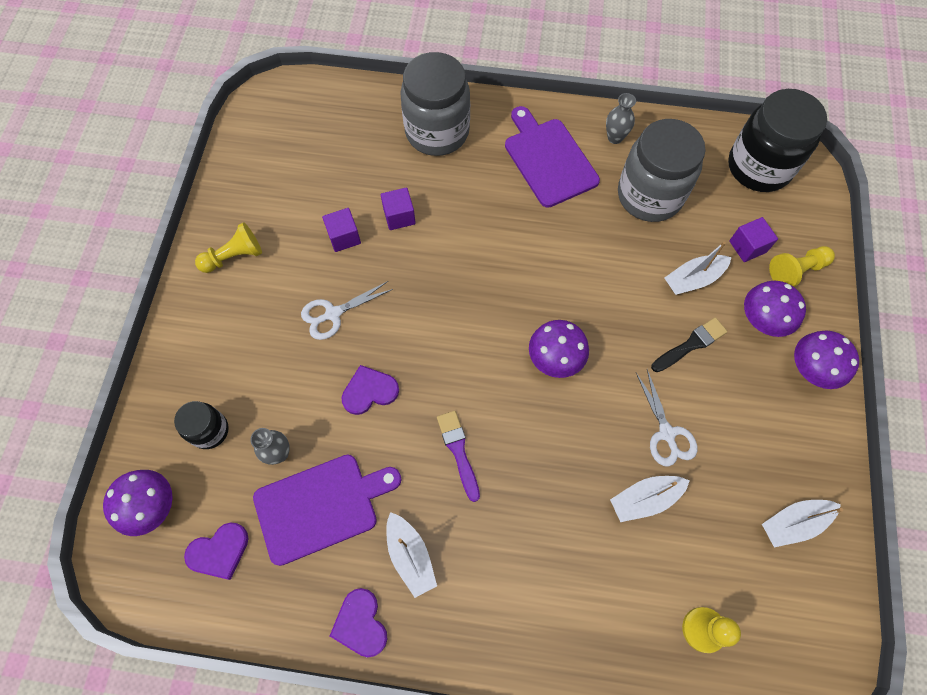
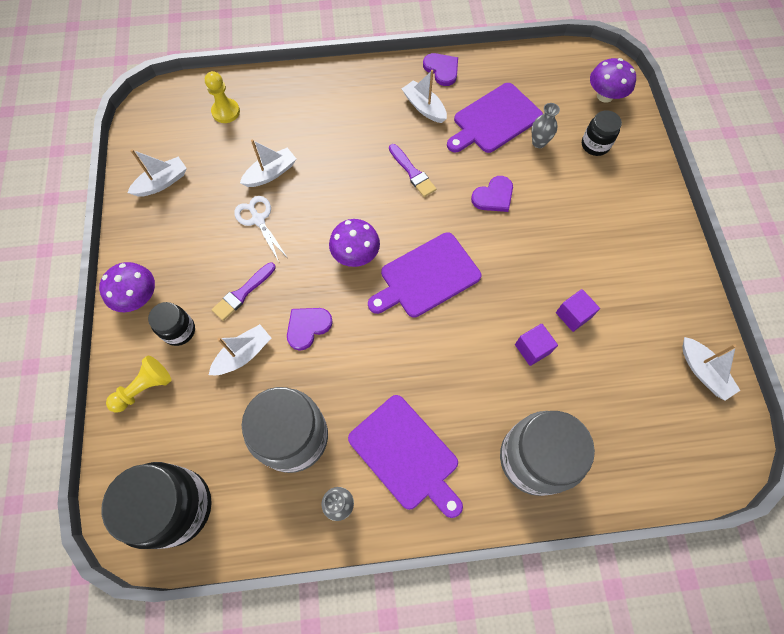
camera: 165 degrees right, 0 degrees up
purple heart [184,522,249,580] -> purple heart moved to [287,308,333,351]
yellow pawn [195,222,262,273] -> none
white scissors [301,281,393,340] -> none
black brush [651,317,727,372] -> purple brush [212,262,276,321]
purple cube [729,217,778,262] -> none
purple mushroom [744,281,806,337] -> black jar [148,302,195,346]
none -> purple cutting board [368,232,481,318]
none -> white boat [682,337,740,400]

